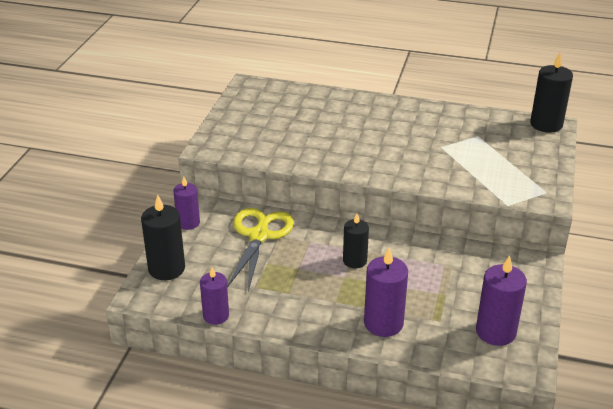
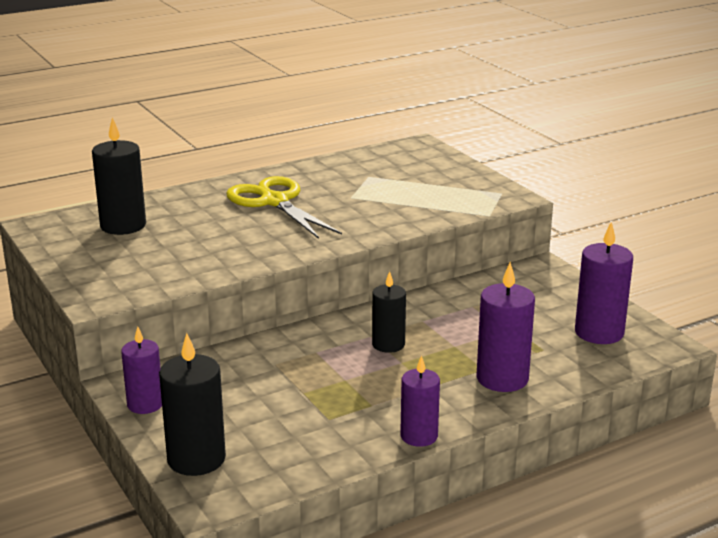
camera: 45 degrees left, 10 degrees down
purple candle [200,267,229,325] -> purple candle moved to [400,355,440,447]
yellow scissors [227,208,294,292] -> yellow scissors moved to [226,176,342,239]
black candle [530,53,573,133] -> black candle moved to [92,117,146,235]

